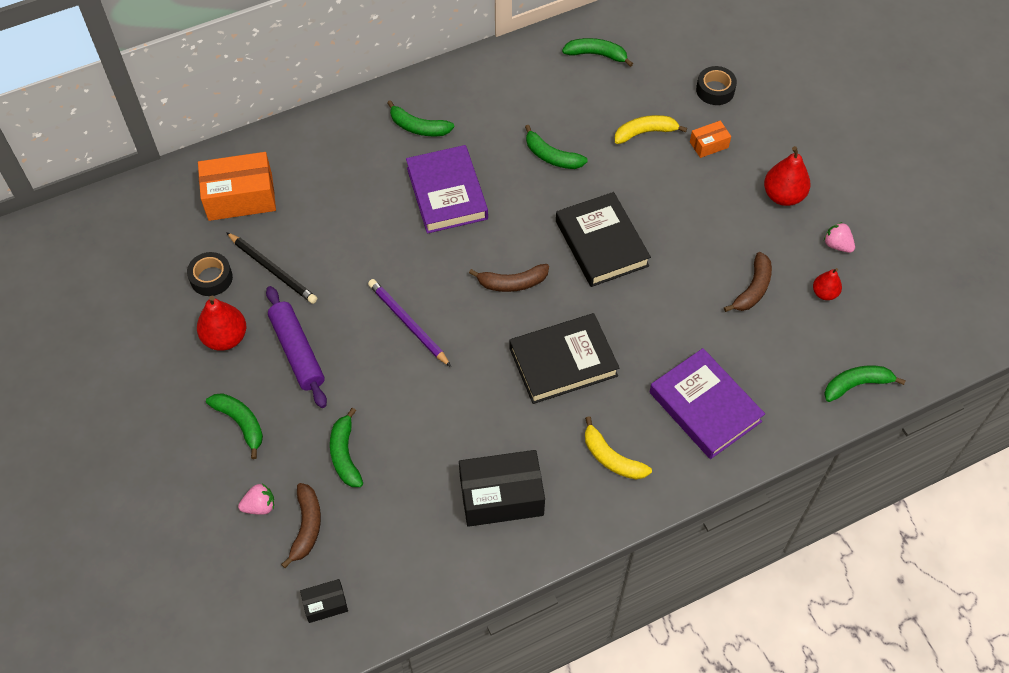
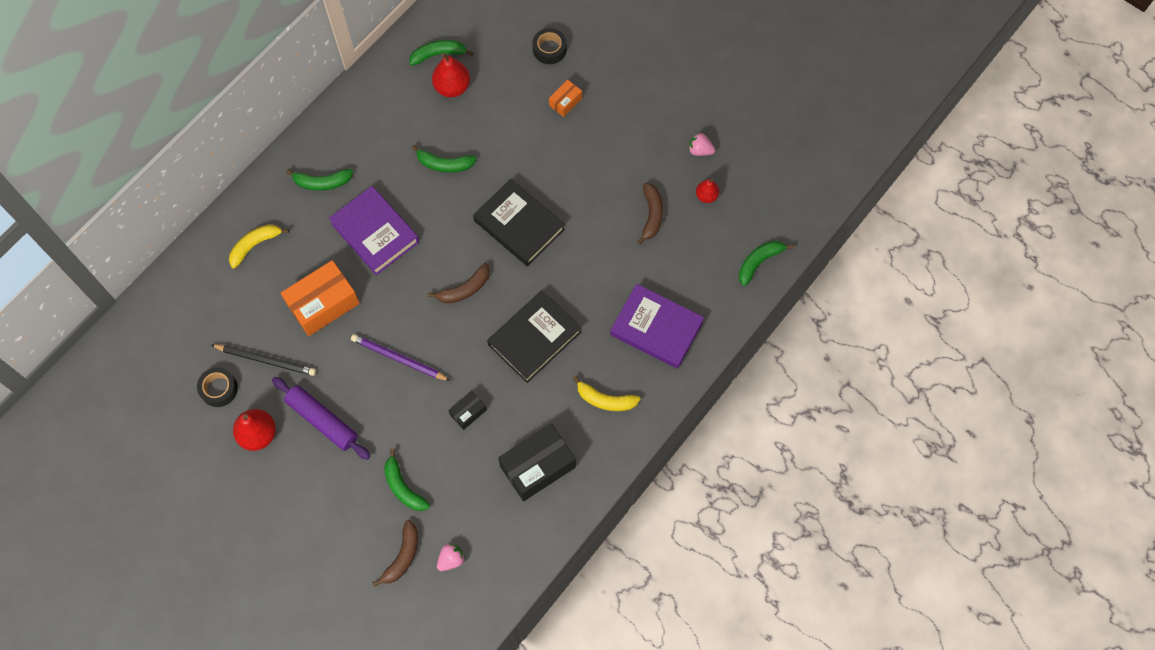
camera: 25 degrees left, 10 degrees up
orange box [198,152,276,221] -> orange box moved to [281,260,360,336]
green banana [206,393,263,459] -> none
pink strawberry [238,484,274,515] -> pink strawberry moved to [437,544,465,571]
brown banana [281,483,321,568] -> brown banana turned 45 degrees clockwise [372,520,418,587]
black box [300,579,348,623] -> black box moved to [448,391,487,430]
yellow banana [615,115,687,144] -> yellow banana moved to [229,224,289,269]
red pear [764,146,810,206] -> red pear moved to [432,53,470,97]

